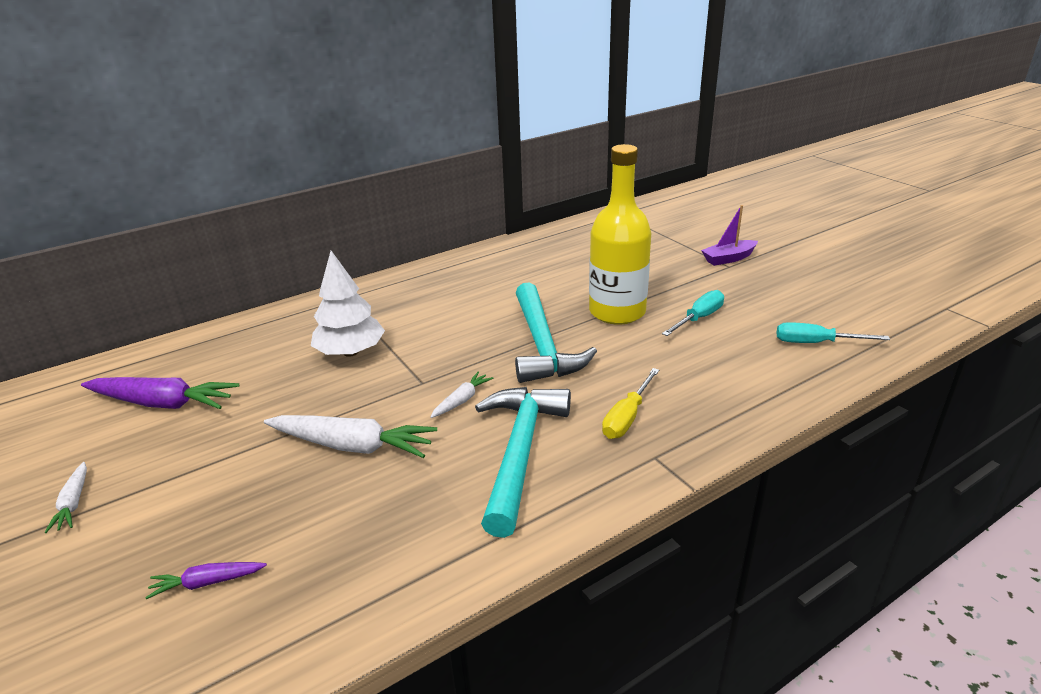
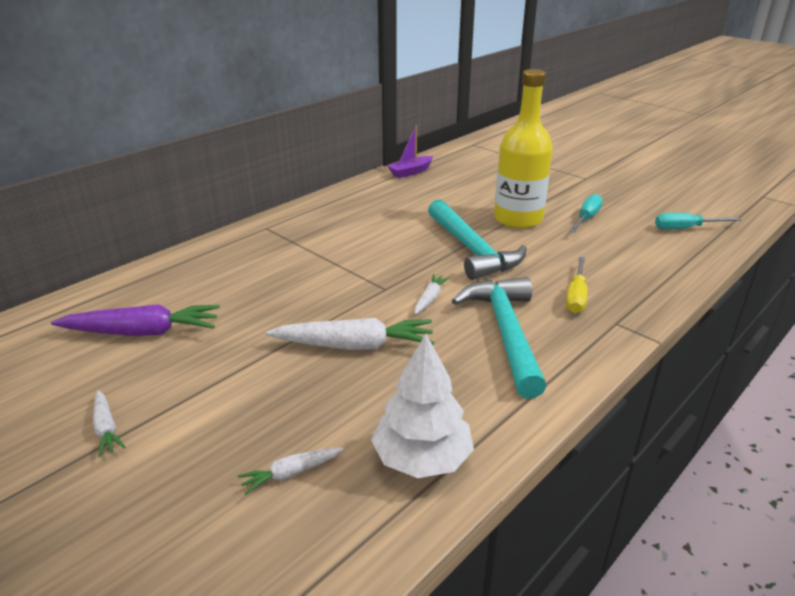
camera: 15 degrees left, 0 degrees up
purple carrot [145,562,267,599] -> white carrot [238,447,344,495]
white tree [311,251,385,357] -> white tree moved to [371,334,474,478]
purple boat [701,205,758,266] -> purple boat moved to [388,125,433,178]

